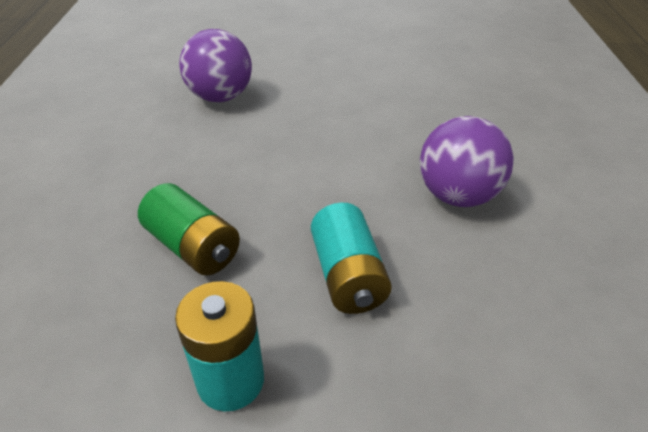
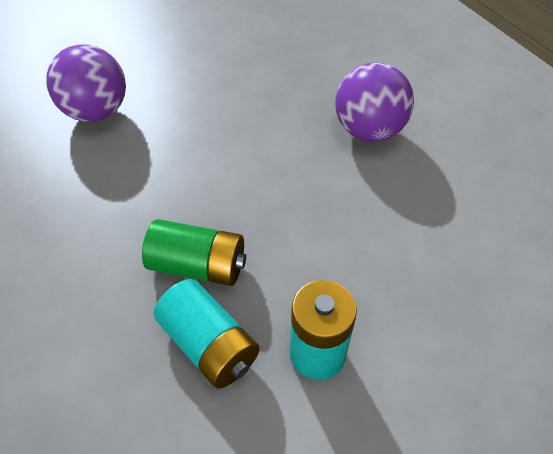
camera: 30 degrees left, 10 degrees up
turquoise battery [311,202,392,314] -> turquoise battery moved to [154,279,259,389]

